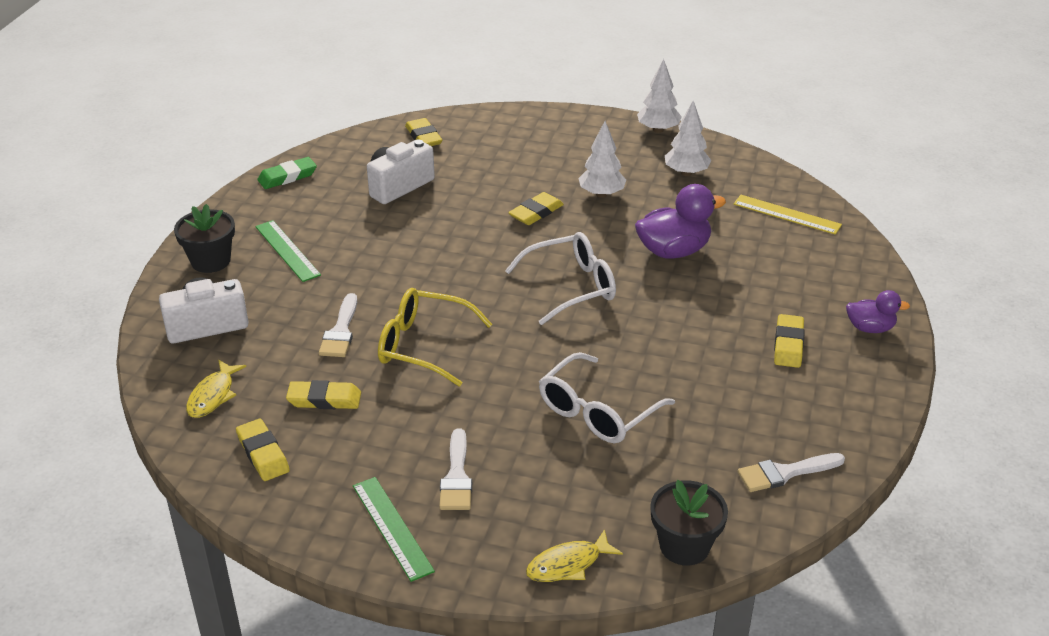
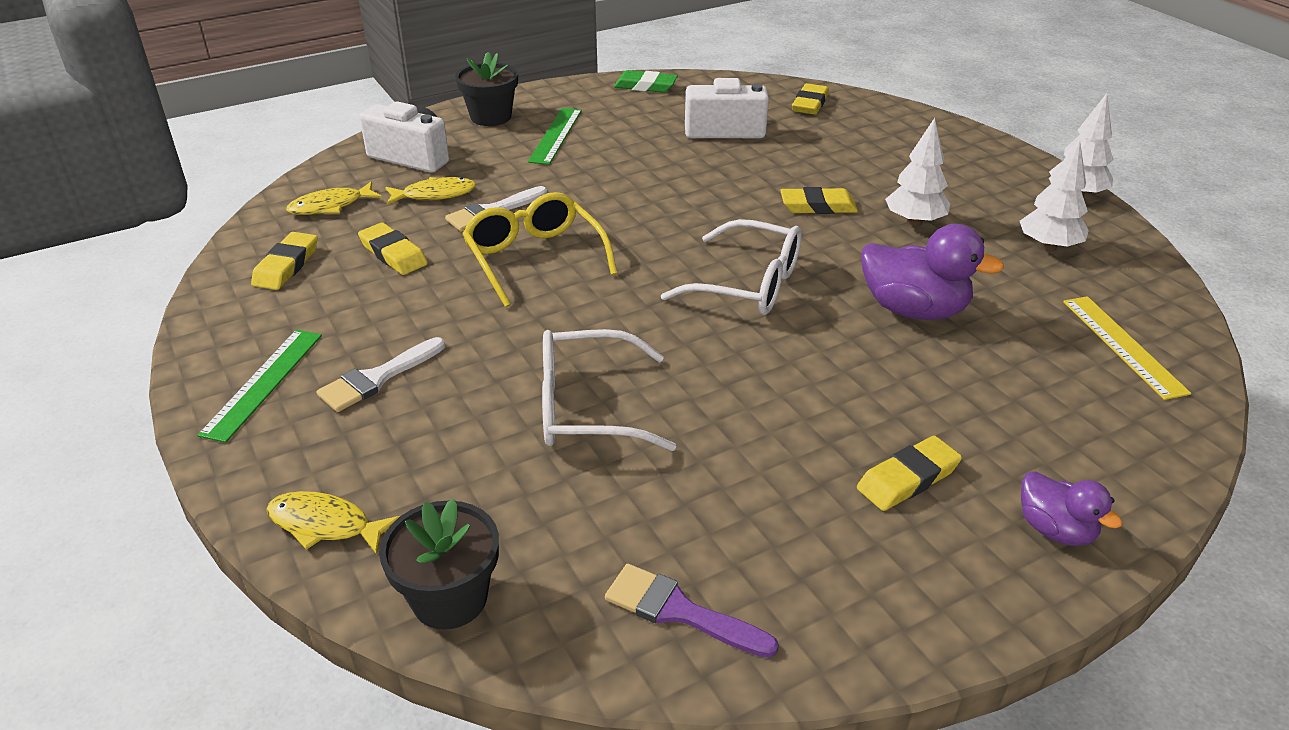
camera: 45 degrees right, 0 degrees up
white brush [738,453,845,492] -> purple brush [605,564,779,658]
none -> yellow fish [385,177,477,205]

